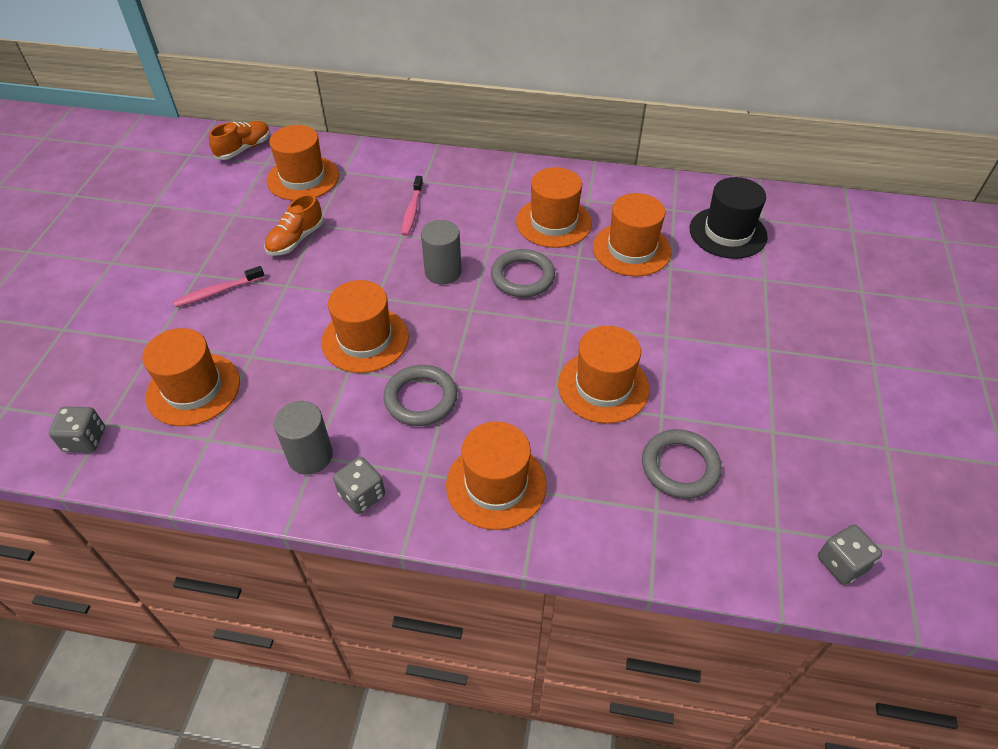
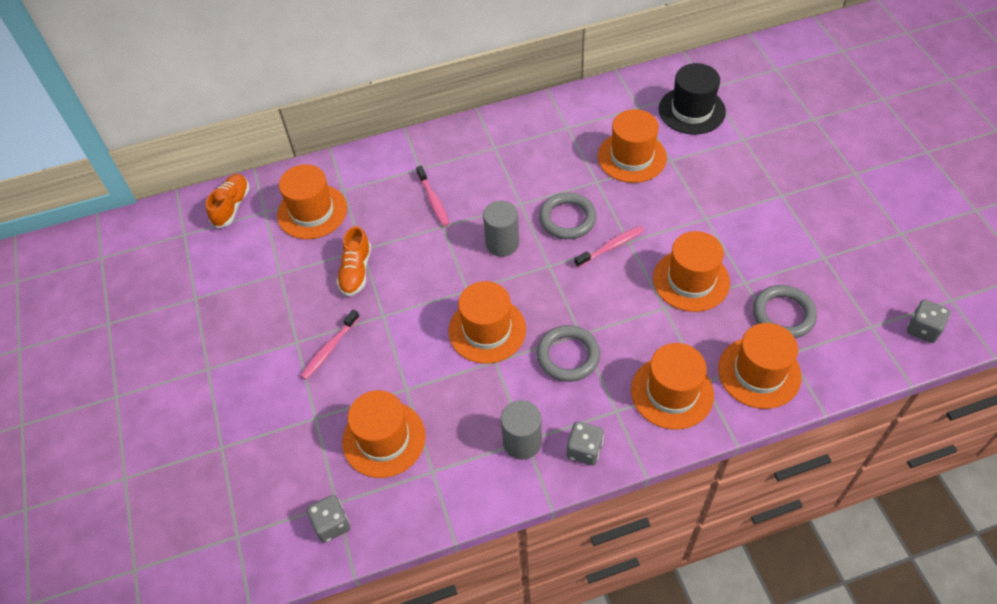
camera: 25 degrees left, 5 degrees up
orange hat [516,167,592,248] -> orange hat moved to [718,323,802,409]
none -> pink toothbrush [574,226,644,268]

